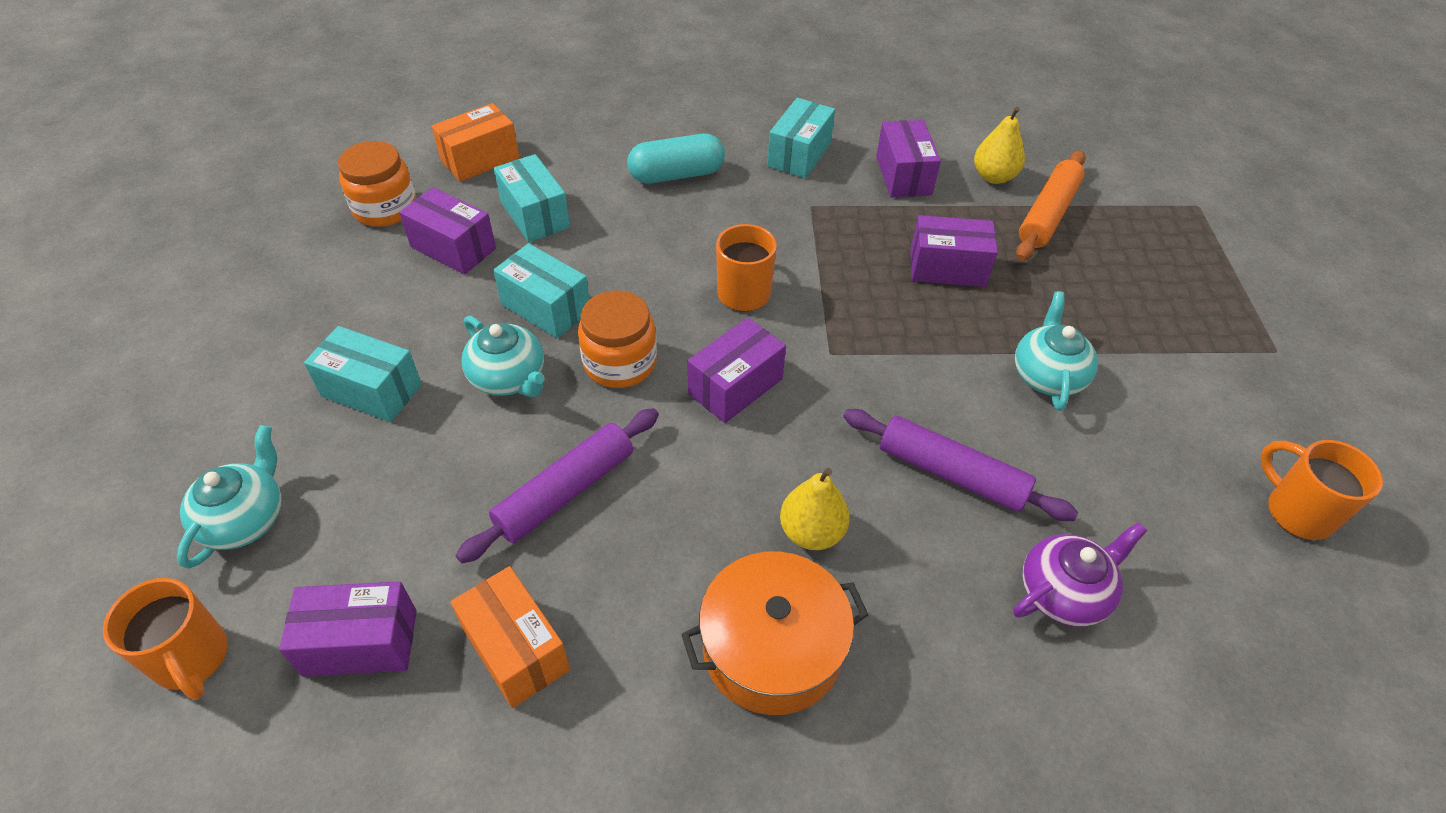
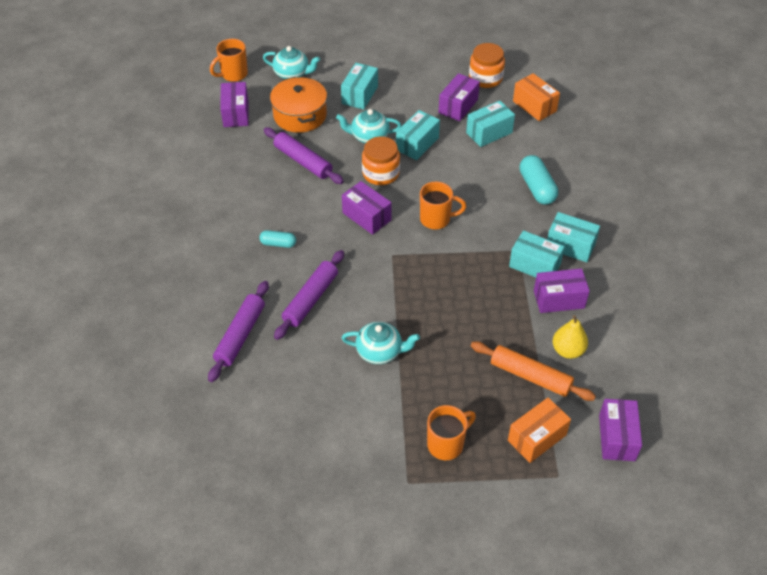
camera: 90 degrees right, 0 degrees up
orange box [451,566,570,708] -> orange box moved to [508,398,571,463]
turquoise teapot [462,316,545,397] -> turquoise teapot turned 45 degrees clockwise [336,109,402,143]
orange pot [681,551,868,715] -> orange pot moved to [270,77,327,133]
yellow pear [780,468,850,550] -> turquoise capsule [259,230,296,248]
purple box [910,215,998,287] -> purple box moved to [599,399,642,461]
purple teapot [1013,522,1147,627] -> purple rolling pin [208,281,269,382]
orange mug [1260,440,1383,540] -> orange mug moved to [427,405,476,460]
none -> turquoise box [509,230,565,277]

